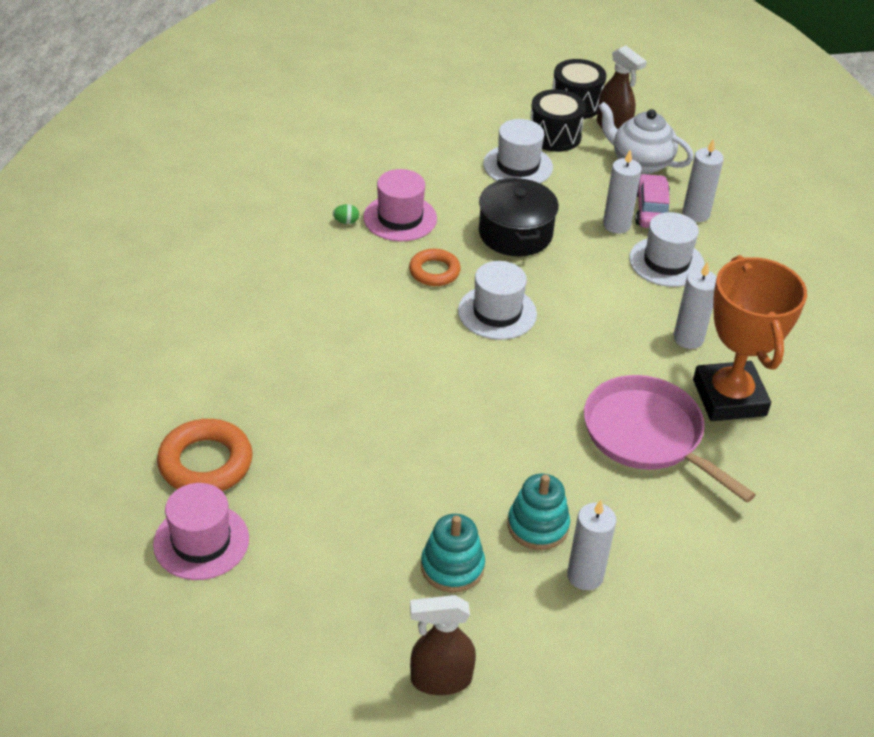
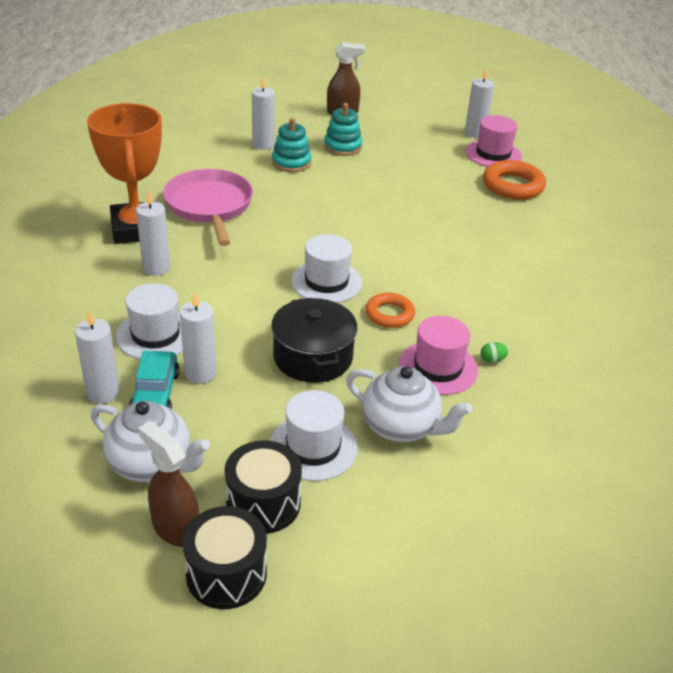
camera: 175 degrees right, 5 degrees down
pink pan [584,375,756,503] -> pink pan turned 150 degrees counterclockwise [163,169,253,246]
pink car [635,174,670,228] -> turquoise car [129,351,180,409]
none -> white teapot [346,366,472,442]
none -> white candle [465,68,494,138]

